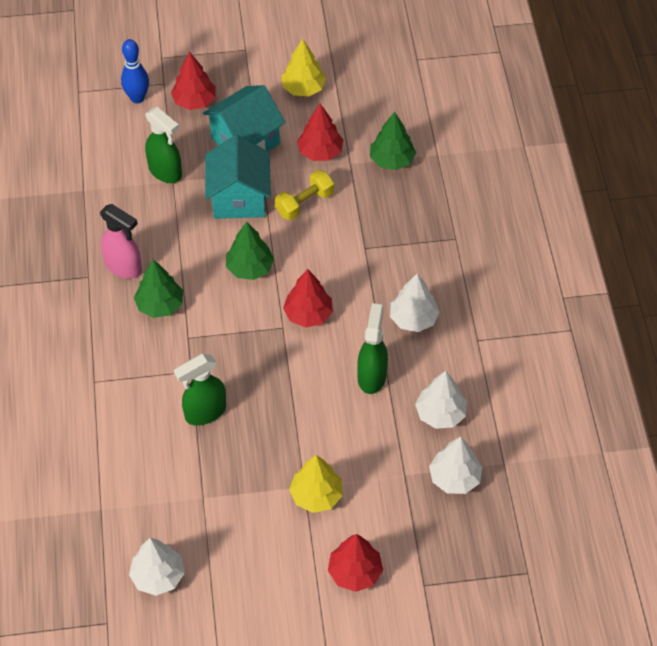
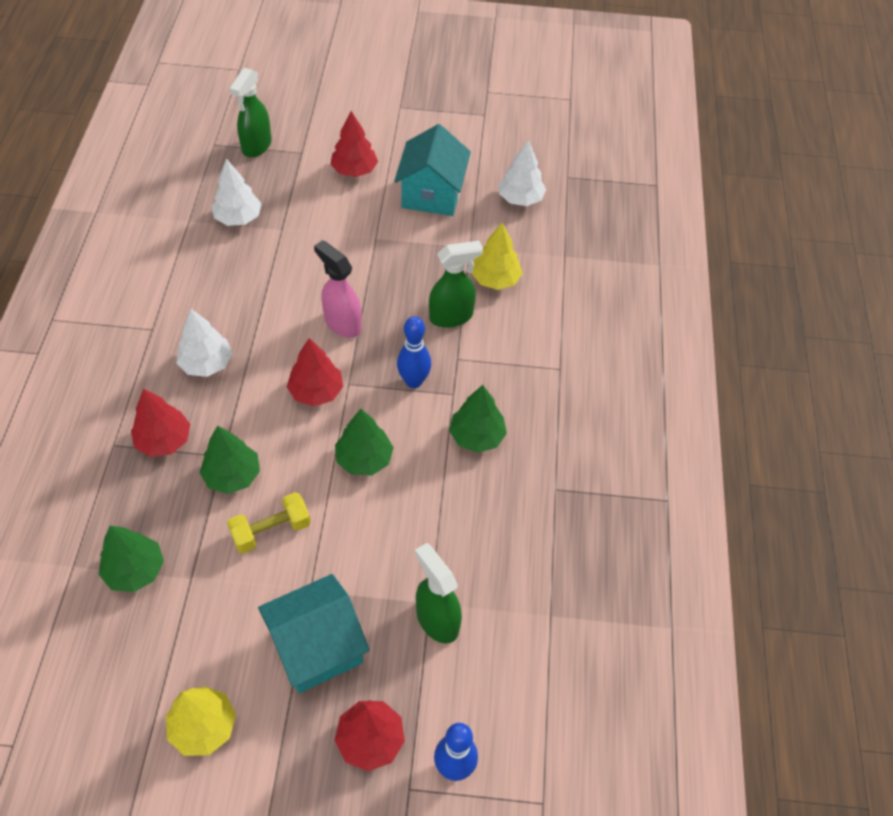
camera: 170 degrees left, 0 degrees up
pink spray bottle [100,204,142,279] -> pink spray bottle moved to [314,240,362,338]
turquoise house [205,135,271,219] -> turquoise house moved to [394,124,471,216]
yellow tree [289,455,343,513] -> yellow tree moved to [472,223,523,290]
red tree [297,104,343,161] -> red tree moved to [131,389,190,457]
green spray bottle [357,303,388,394] -> green spray bottle moved to [229,68,272,157]
white tree [415,371,467,429] -> none
none -> green tree [199,425,260,494]
none -> blue bowling pin [397,316,431,388]

